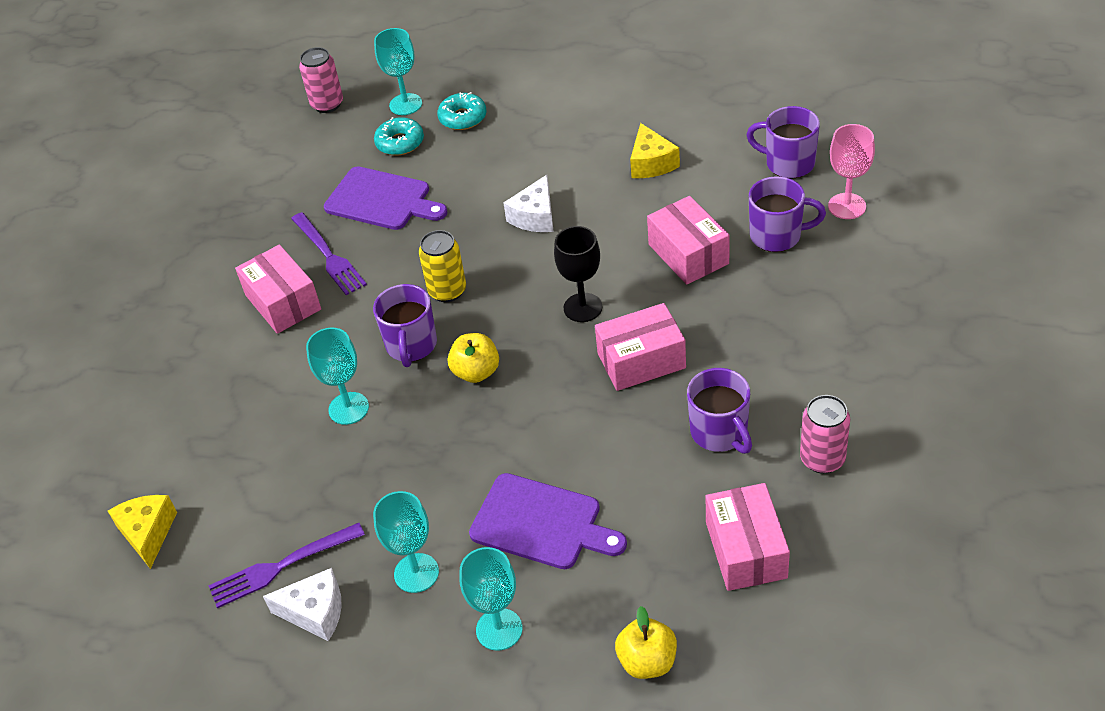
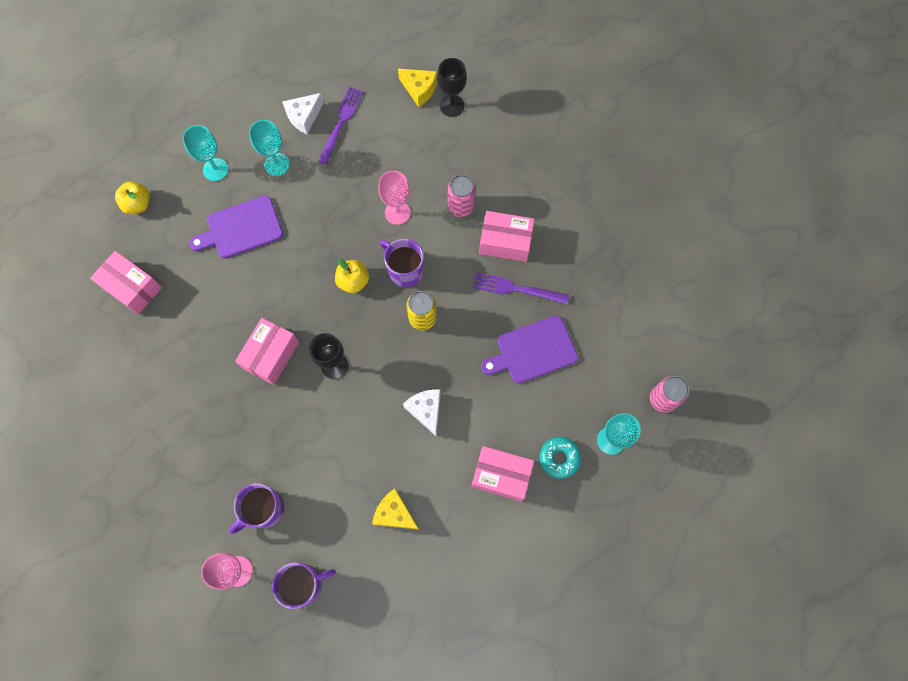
camera: 130 degrees right, 25 degrees up
turquoise goblet [306,328,369,425] -> pink goblet [378,171,411,225]
turquoise donut [374,117,424,156] -> none
pink box [647,196,730,285] -> pink box moved to [471,446,534,502]
purple mug [687,368,752,454] -> none
pink can [800,395,850,474] -> pink can moved to [448,175,476,217]
none -> black goblet [437,58,467,117]

